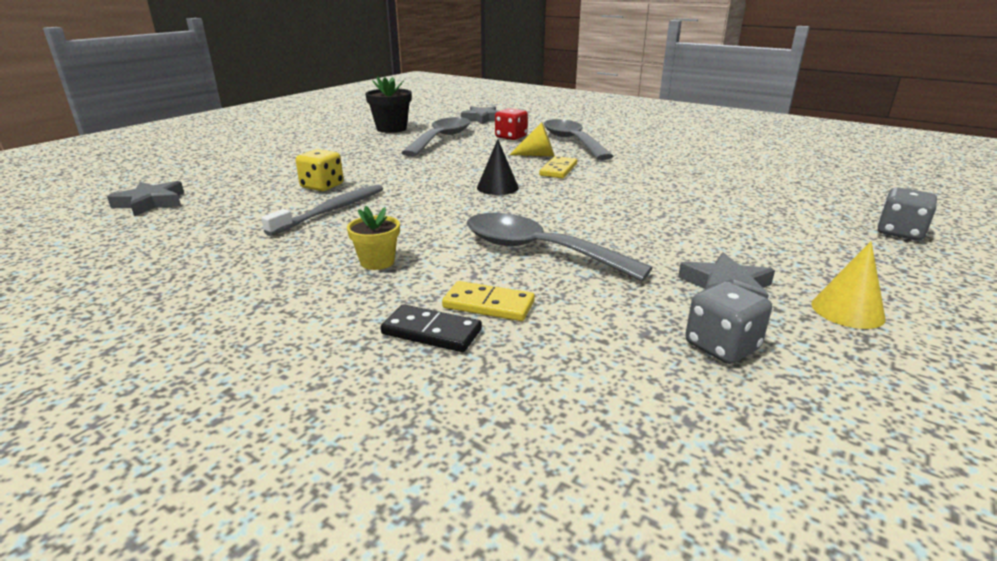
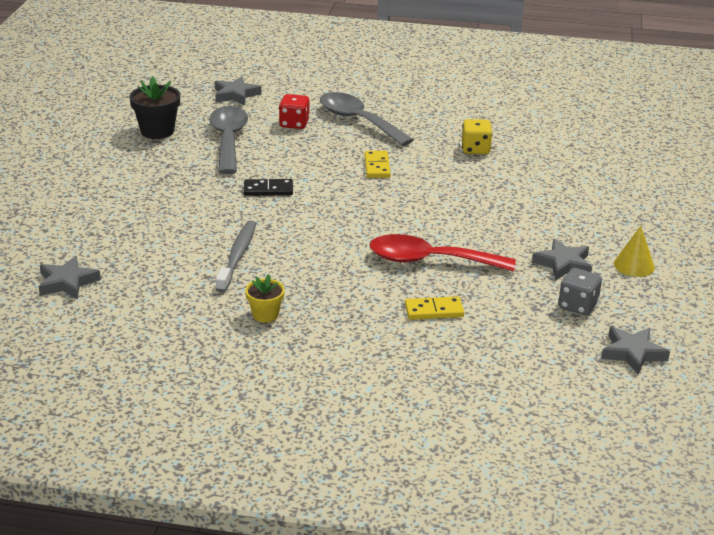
camera: 25 degrees left, 5 degrees up
yellow dice [296,149,344,191] -> yellow dice moved to [462,119,492,154]
yellow flower pot [347,206,400,270] -> yellow flower pot moved to [245,274,285,323]
black domino [381,304,482,352] -> black domino moved to [244,179,293,196]
grey spoon [467,213,653,281] -> red spoon [369,234,516,272]
black cone [477,139,519,195] -> none
yellow cone [509,122,554,157] -> none
grey dice [877,187,937,241] -> none
none -> grey star [601,326,670,375]

